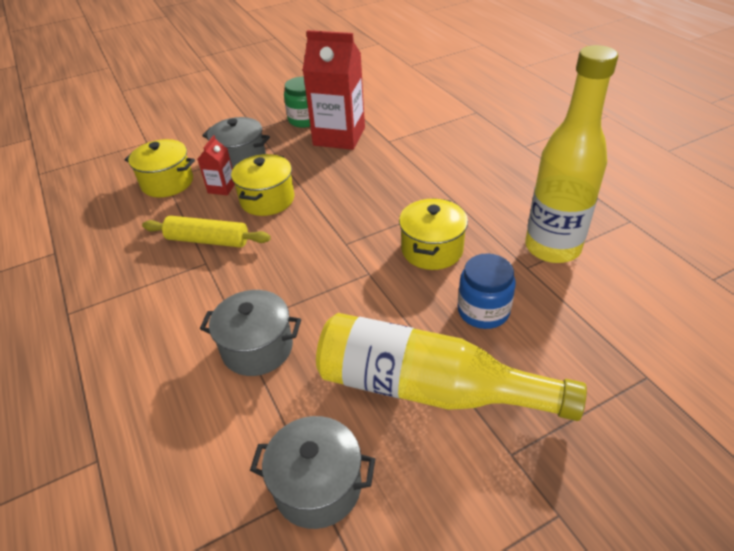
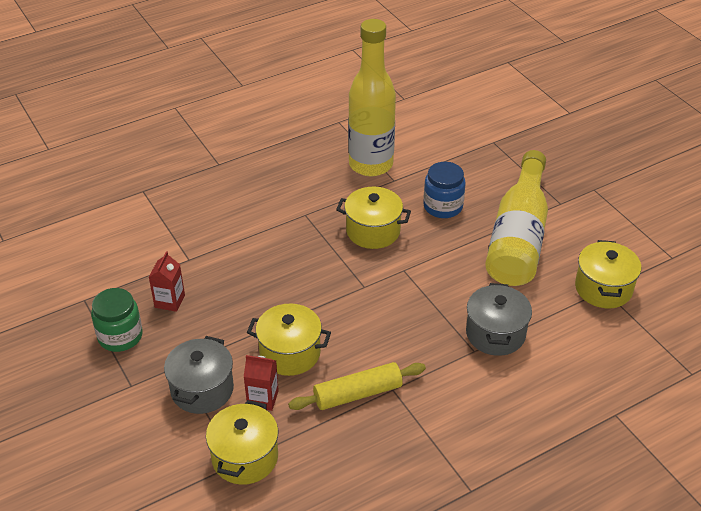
camera: 95 degrees left, 0 degrees up
yellow rolling pin [142,216,271,248] -> yellow rolling pin turned 60 degrees clockwise [288,362,426,410]
grey pot [250,416,375,529] -> yellow pot [575,240,641,308]
red carton [302,30,365,150] -> red carton [148,251,185,312], size x0.47

